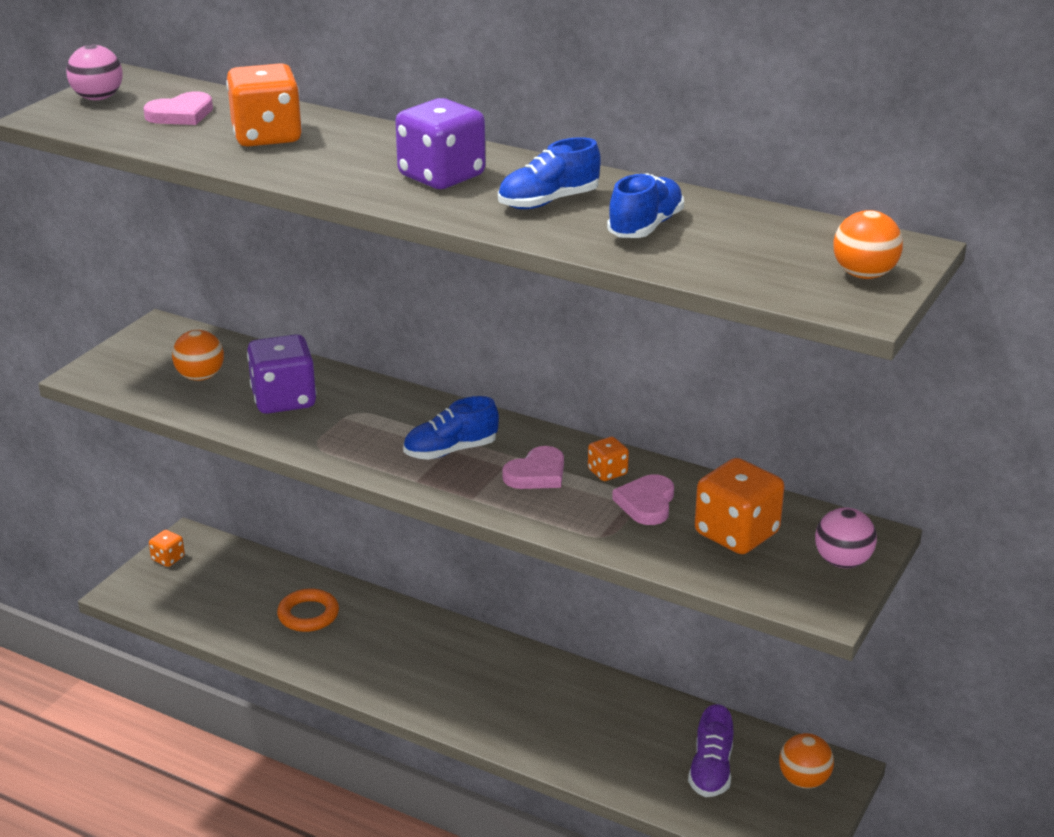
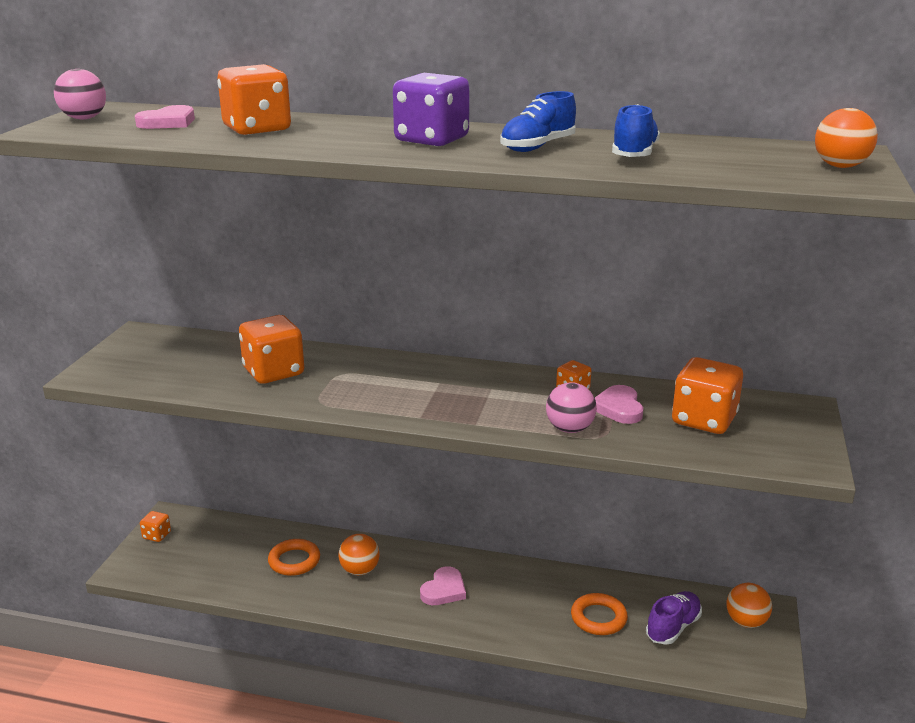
camera: 15 degrees left, 5 degrees down
orange ball [172,330,224,381] -> orange ball moved to [339,534,380,575]
purple dice [247,334,316,414] -> orange dice [239,315,304,384]
blue shoe [403,396,499,460] -> none
pink heart [502,446,564,489] -> pink heart moved to [420,566,466,605]
purple shoe [688,704,734,797] -> purple shoe turned 135 degrees counterclockwise [646,591,702,645]
pink ball [815,507,877,568] -> pink ball moved to [546,382,597,433]
none -> orange ring [571,593,628,635]

